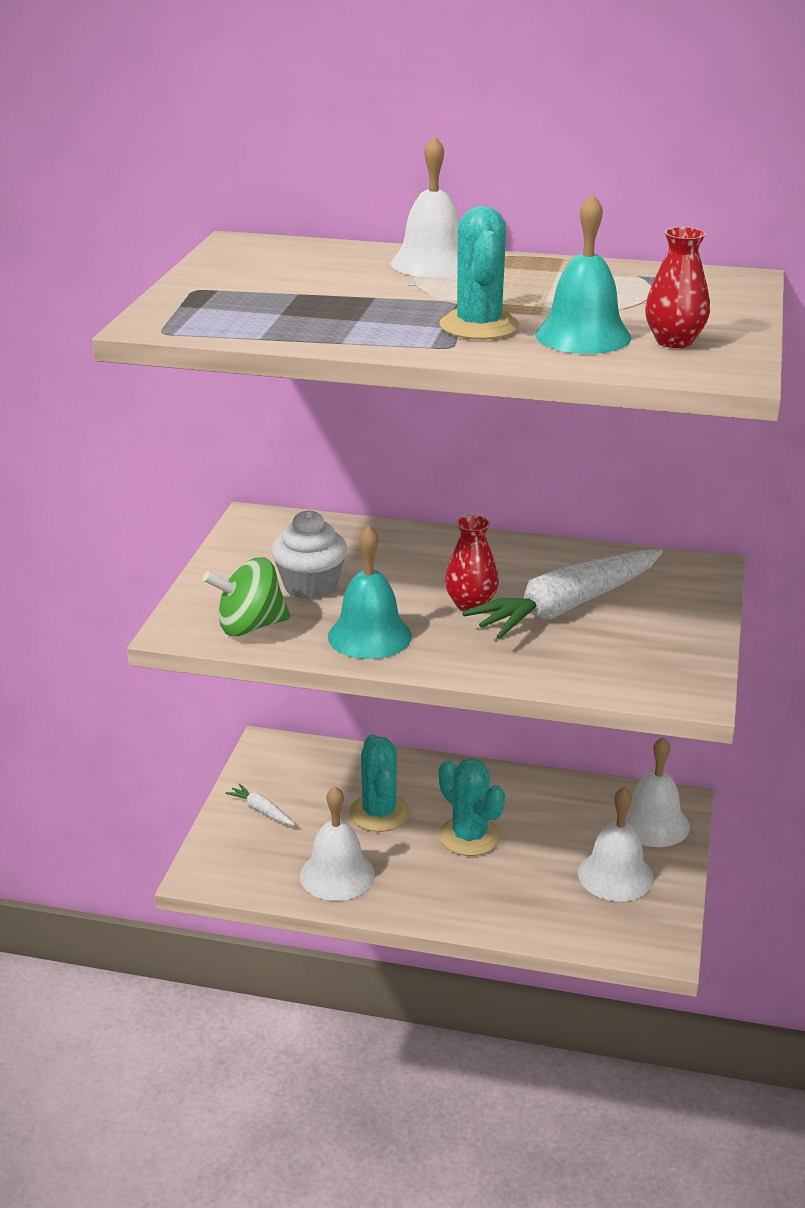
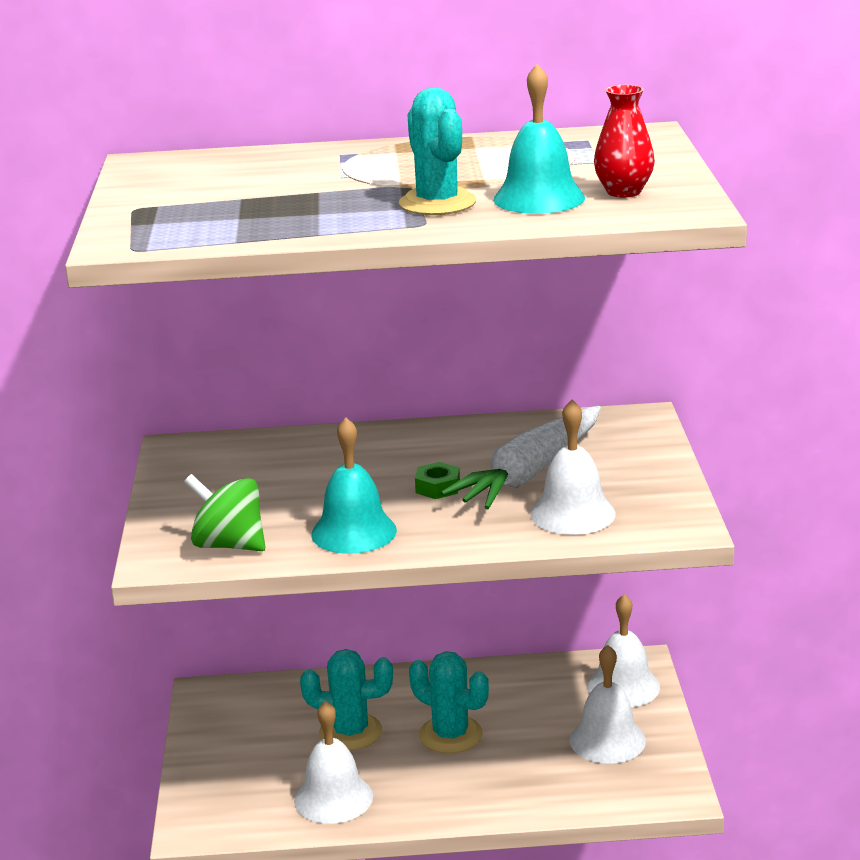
camera: 15 degrees left, 5 degrees down
green spinning top [203,557,290,636] -> green spinning top turned 60 degrees clockwise [184,474,265,551]
white carrot [225,783,295,826] -> none
white cupcake [271,510,347,599] -> none
turquoise cactus [349,734,410,832] -> turquoise cactus turned 60 degrees counterclockwise [300,649,393,751]
white bell [391,135,460,277] -> white bell moved to [530,400,616,535]
red vase [445,515,499,611] -> green nut [415,462,460,499]

